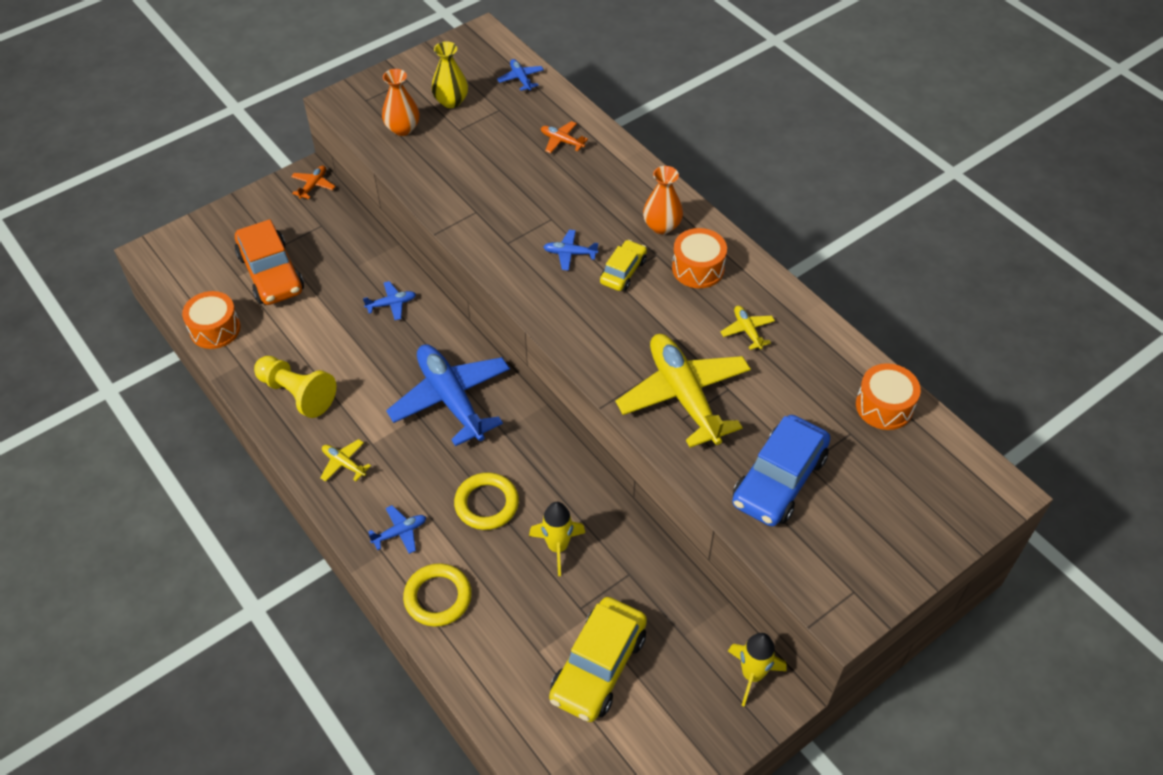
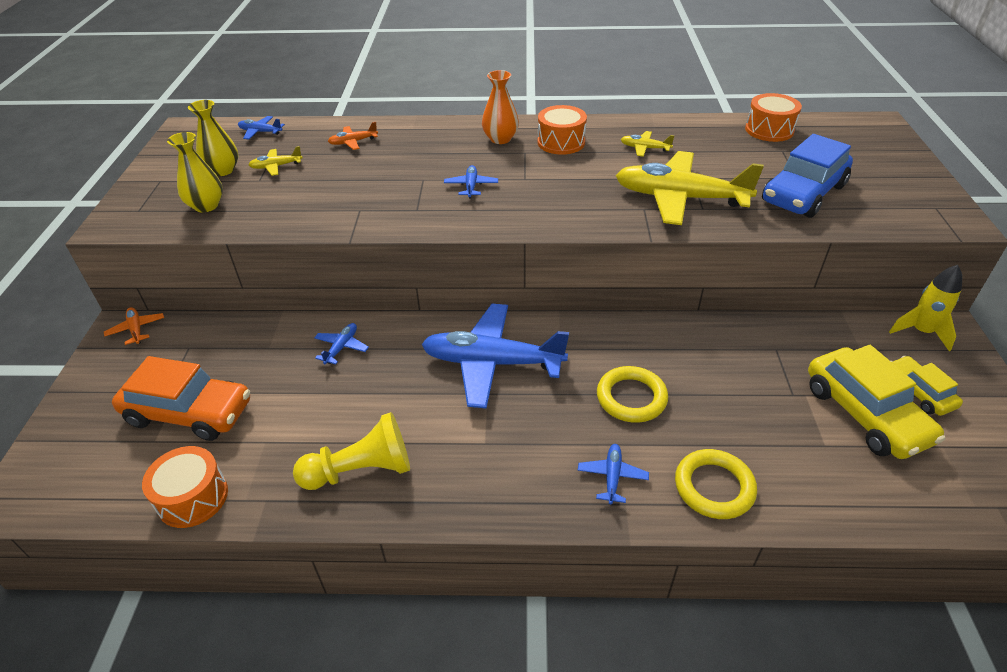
camera: 50 degrees left, 10 degrees down
yellow plane [320,439,371,482] -> yellow plane moved to [249,146,303,176]
orange vase [382,69,419,136] -> yellow vase [167,132,223,213]
yellow rocket [529,502,585,576] -> none
blue plane [543,230,598,271] -> blue plane turned 135 degrees clockwise [444,165,498,198]
yellow car [600,240,647,291] -> yellow car moved to [891,356,963,416]
blue car [732,415,830,526] -> blue car turned 60 degrees clockwise [762,134,853,218]

